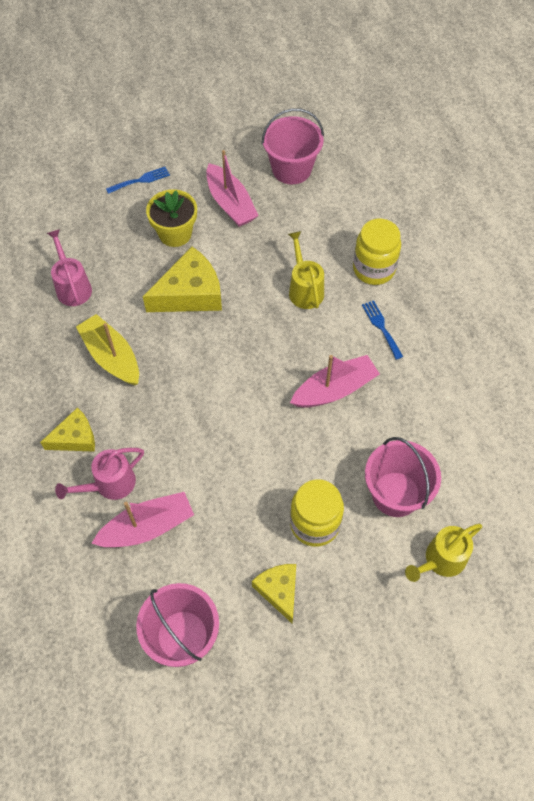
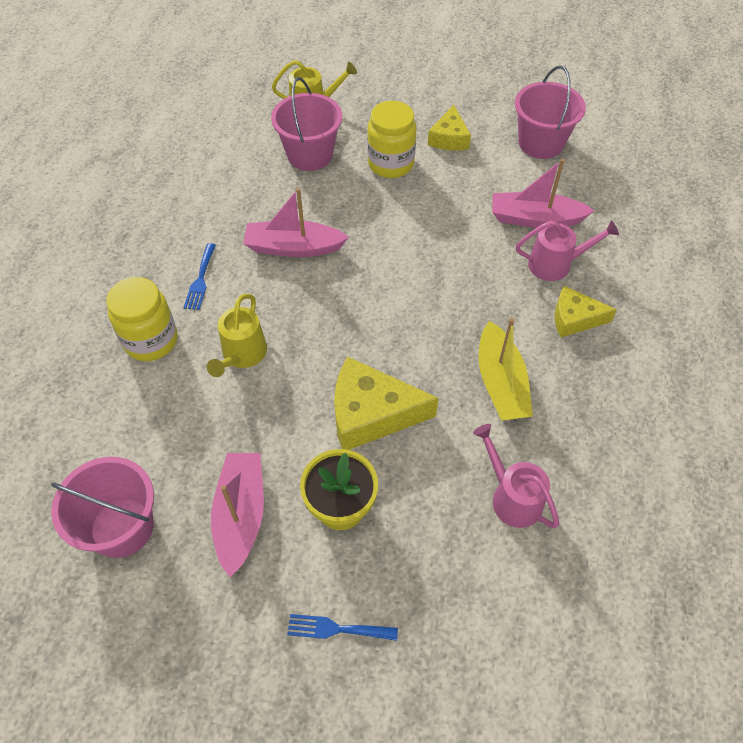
camera: 150 degrees left, 5 degrees down
pink watering can [47,229,92,306] -> pink watering can turned 135 degrees clockwise [473,424,559,528]

